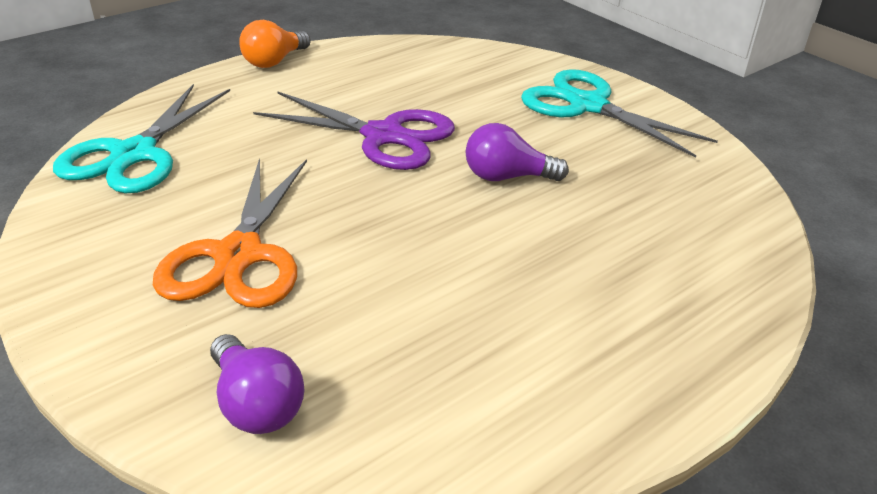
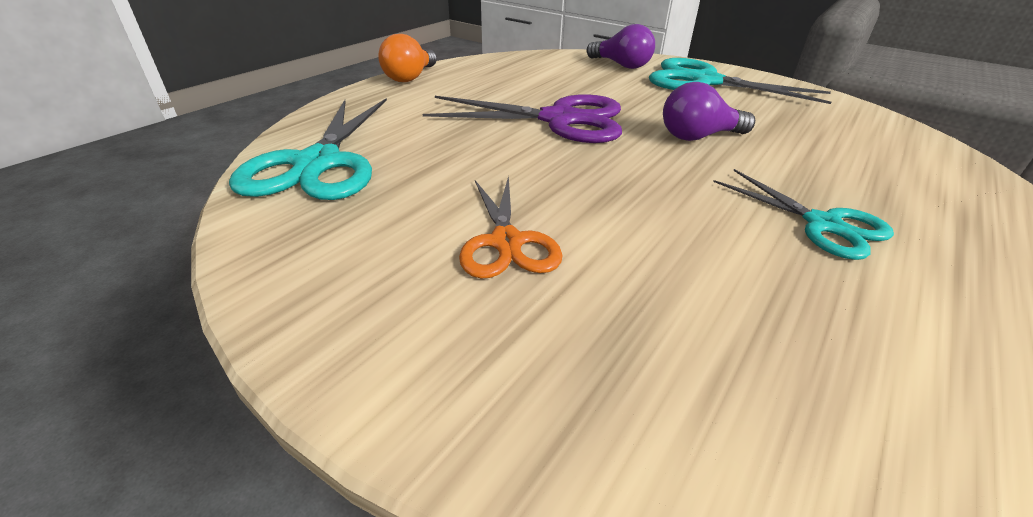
camera: 15 degrees left, 0 degrees up
orange scissors [153,158,307,308] -> orange scissors [459,176,563,279], size x0.61
purple light bulb [210,334,305,434] -> purple light bulb moved to [586,24,655,69]
none -> turquoise scissors [713,169,894,260]

